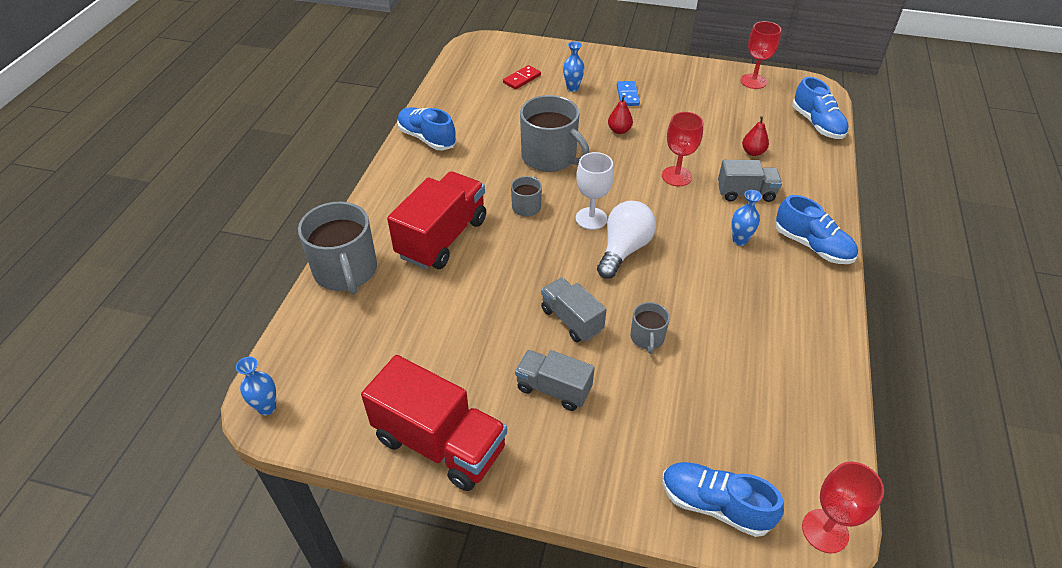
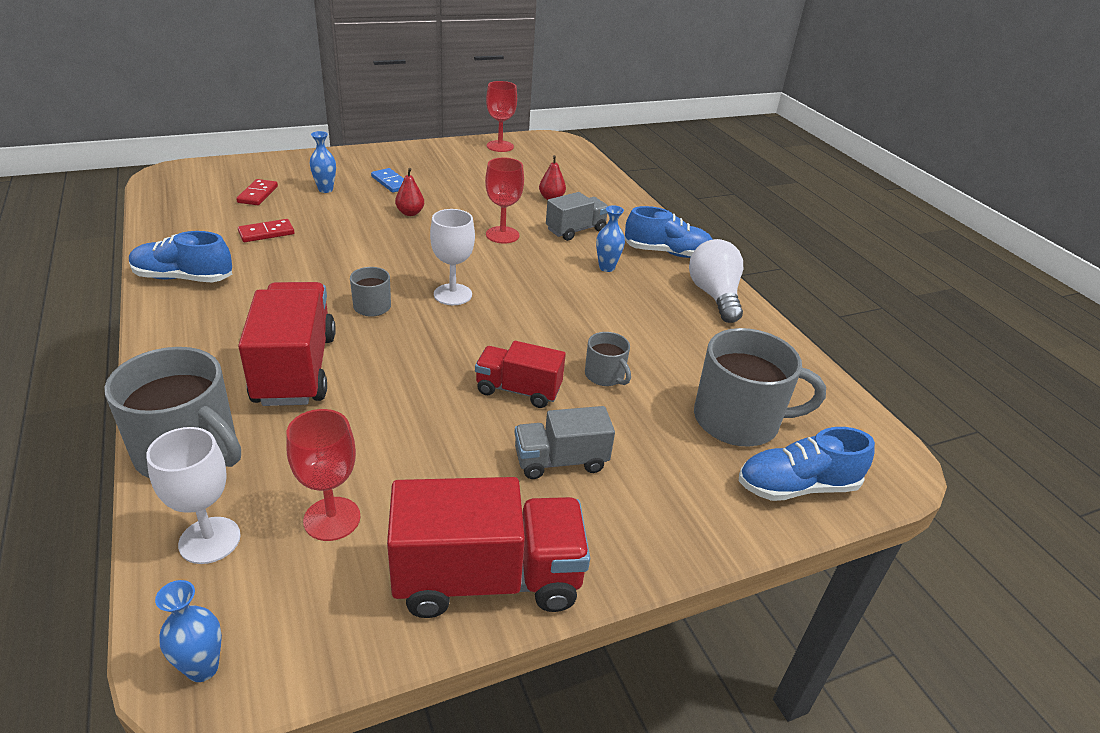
camera: 40 degrees left, 10 degrees down
grey mug [520,95,590,172] -> grey mug moved to [694,328,826,446]
grey truck [541,278,607,342] -> red truck [475,341,566,408]
white light bulb [597,201,656,279] -> white light bulb moved to [689,239,743,323]
blue shoe [792,77,849,139] -> none
red goblet [802,462,884,553] -> red goblet moved to [286,409,360,541]
none -> white goblet [146,427,241,564]
none -> red domino [238,219,294,242]

